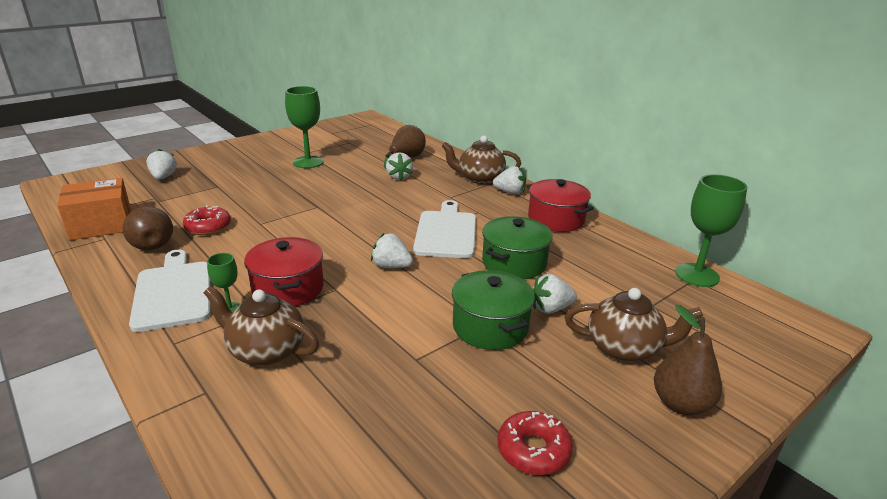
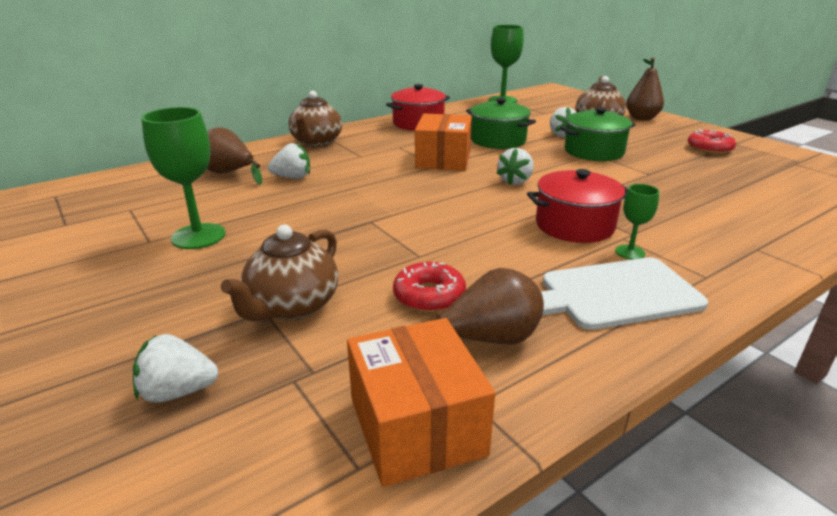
camera: 85 degrees left, 0 degrees up
brown teapot [204,286,319,366] -> brown teapot moved to [221,225,338,321]
white cutting board [413,200,476,258] -> orange box [415,113,472,171]
white strawberry [493,166,526,194] -> none

